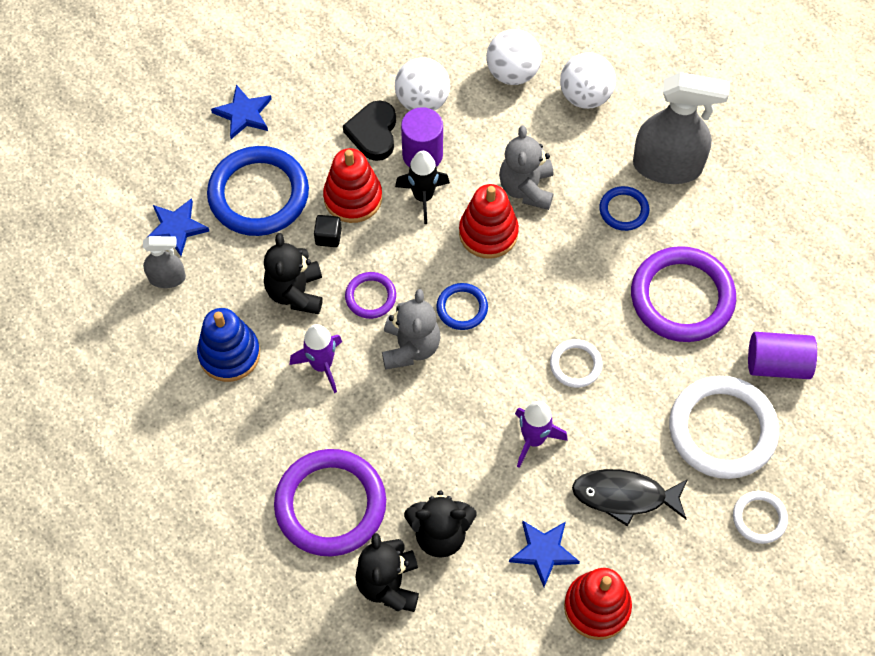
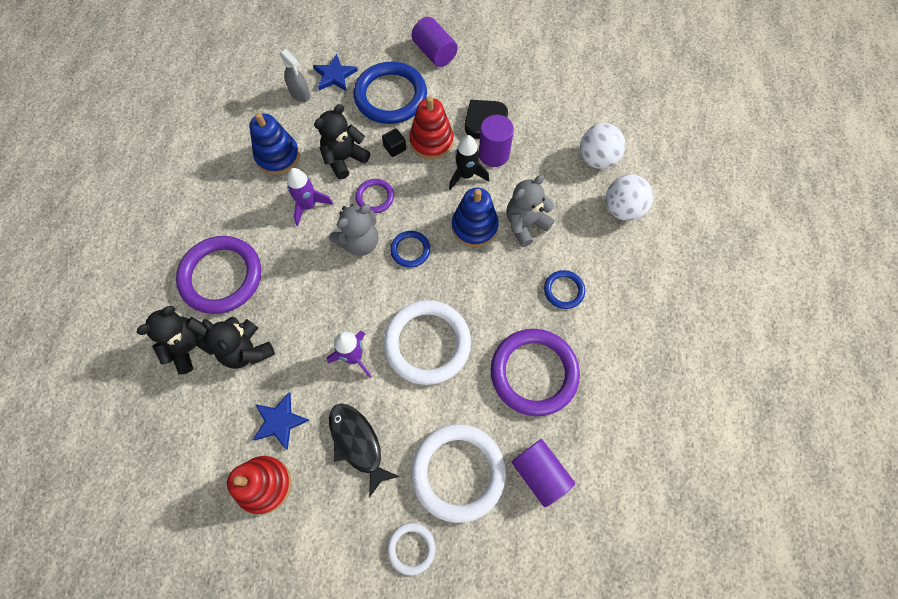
camera: 50 degrees right, 5 degrees up
blue star [211,84,272,139] -> purple cylinder [411,17,458,67]
white ball [395,57,450,111] -> none
red stacking toy [459,184,519,259] -> blue stacking toy [452,188,499,247]
white ring [550,339,602,388] -> white ring [384,300,471,385], size x2.04
grey spray bottle [633,72,730,184] -> none

